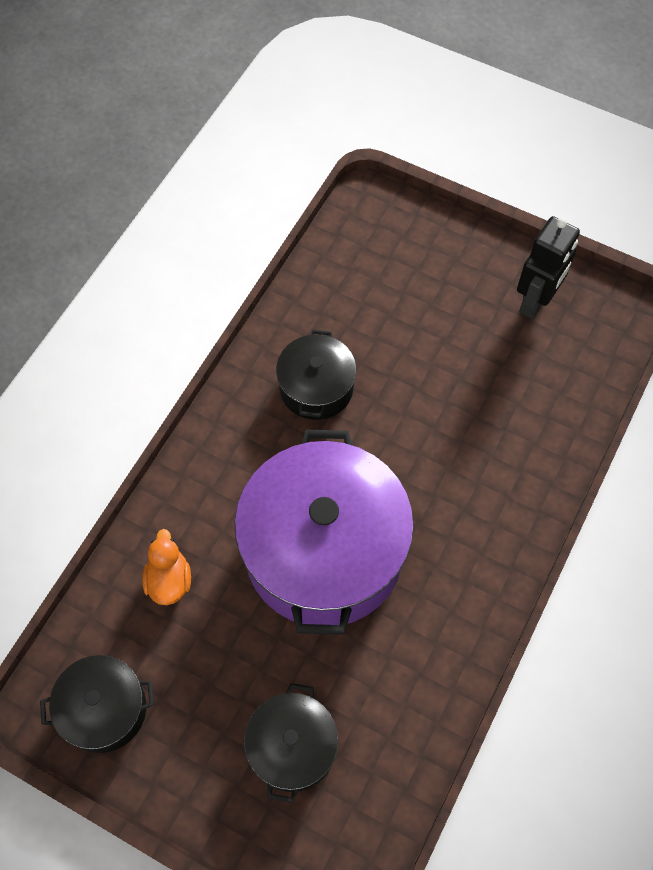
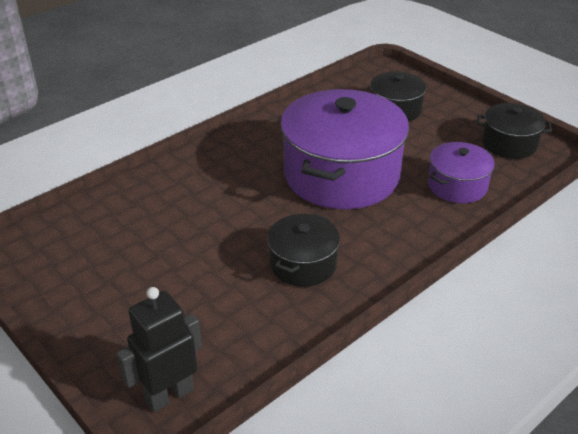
camera: 160 degrees left, 25 degrees down
orange duck [142,529,191,605] -> purple pot [428,142,495,203]
black robot [517,216,580,319] -> black robot moved to [117,287,202,412]

